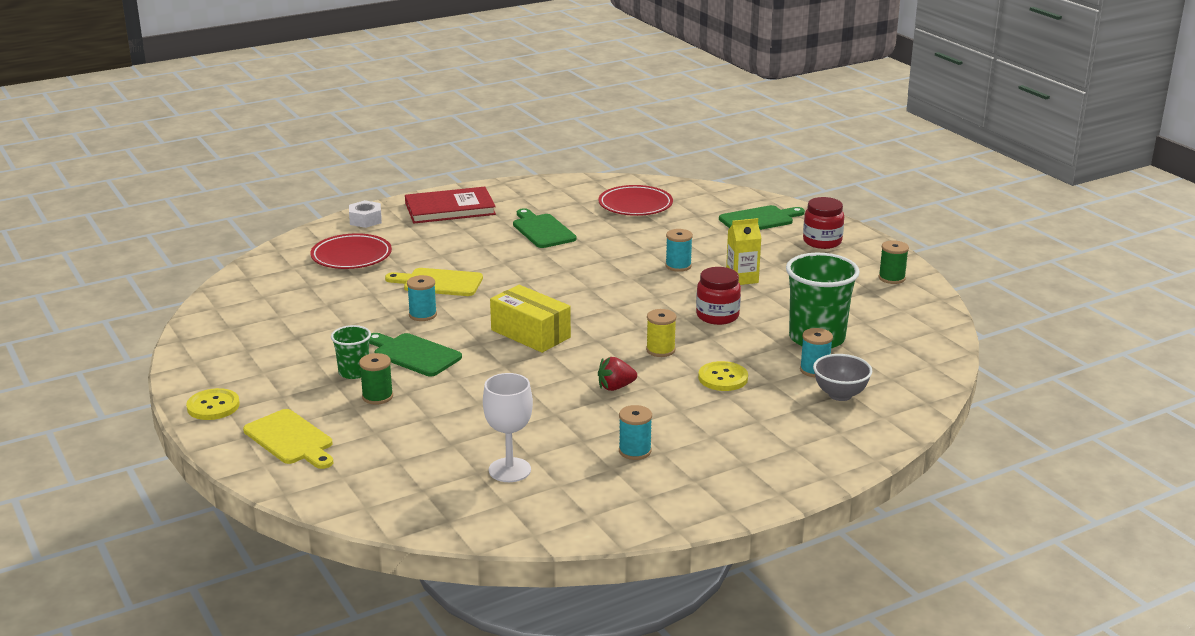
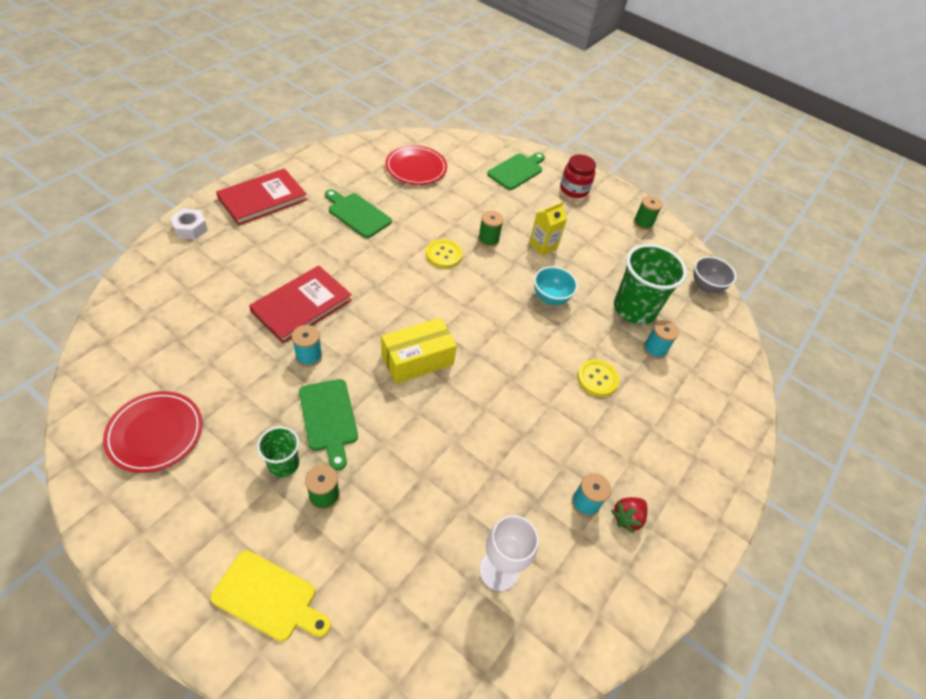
camera: 30 degrees left, 25 degrees up
yellow button [186,388,240,420] -> yellow button moved to [426,239,463,268]
red plate [310,233,392,269] -> red plate moved to [103,391,202,473]
green cutting board [369,333,462,376] -> green cutting board turned 120 degrees counterclockwise [299,379,358,470]
yellow cutting board [385,268,483,296] -> red book [249,266,352,344]
yellow box [490,285,571,353] -> yellow box turned 45 degrees counterclockwise [381,318,457,384]
red strawberry [598,357,637,391] -> red strawberry moved to [611,497,648,534]
yellow spool [646,309,676,357] -> none
turquoise spool [665,229,693,272] -> green spool [478,211,504,247]
red jar [696,267,741,325] -> turquoise bowl [534,266,578,305]
grey bowl [813,354,872,401] -> grey bowl moved to [693,256,736,293]

